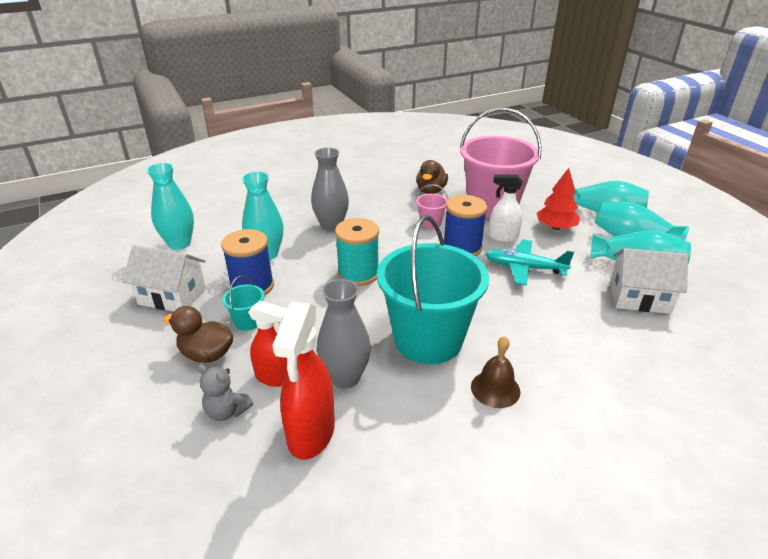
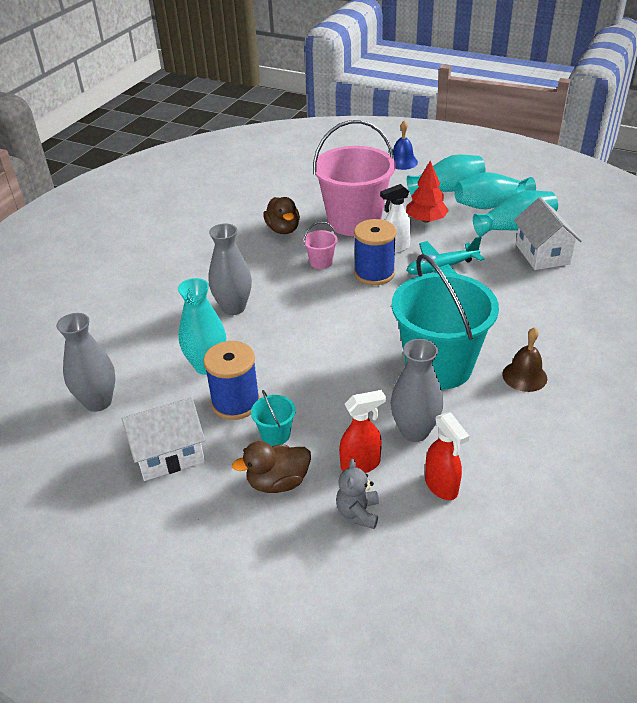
camera: 35 degrees left, 5 degrees up
turquoise vase [146,163,194,250] -> grey vase [56,313,115,412]
grey teddy bear [197,365,253,421] -> grey teddy bear turned 105 degrees clockwise [336,459,379,529]
red spray bottle [272,302,335,460] -> red spray bottle [425,412,469,500], size x0.65
turquoise spool [335,218,379,286] -> none
white house [610,248,688,314] -> white house turned 75 degrees counterclockwise [514,197,582,270]
none -> blue bell [393,120,418,170]

